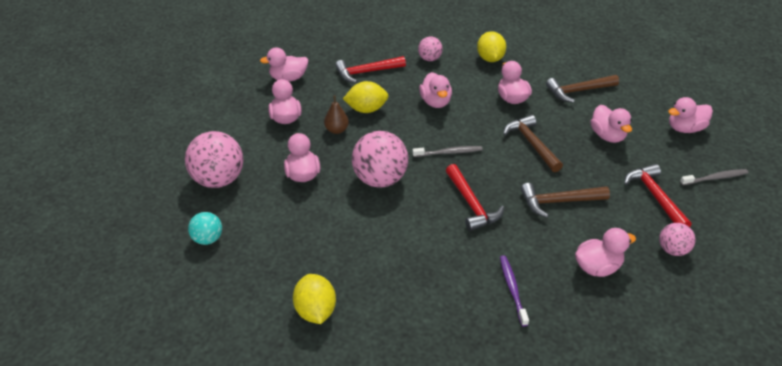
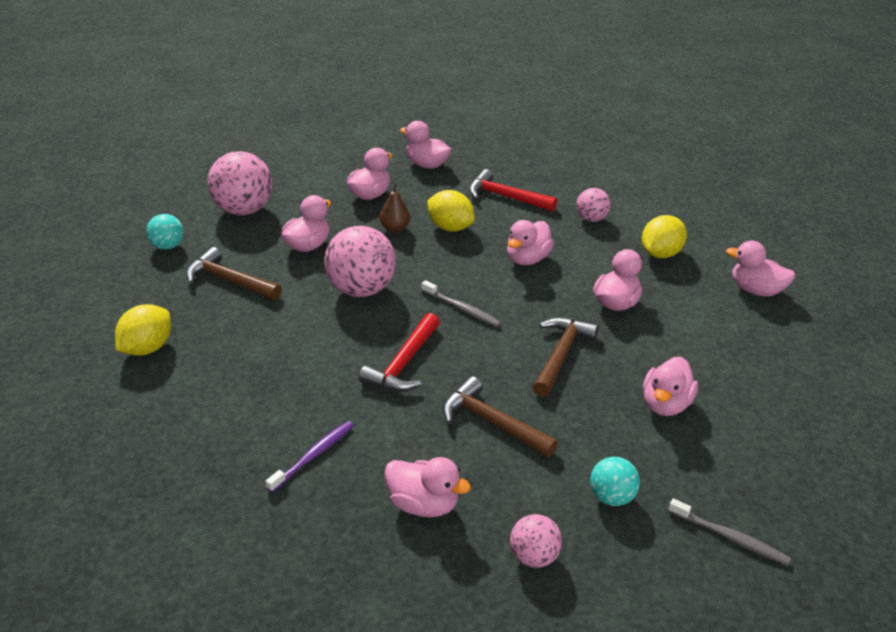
camera: 45 degrees right, 5 degrees down
brown hammer [546,75,619,103] -> brown hammer moved to [186,247,282,300]
red hammer [624,164,691,227] -> turquoise ball [590,457,640,506]
pink duck [668,97,713,133] -> pink duck moved to [726,241,796,297]

